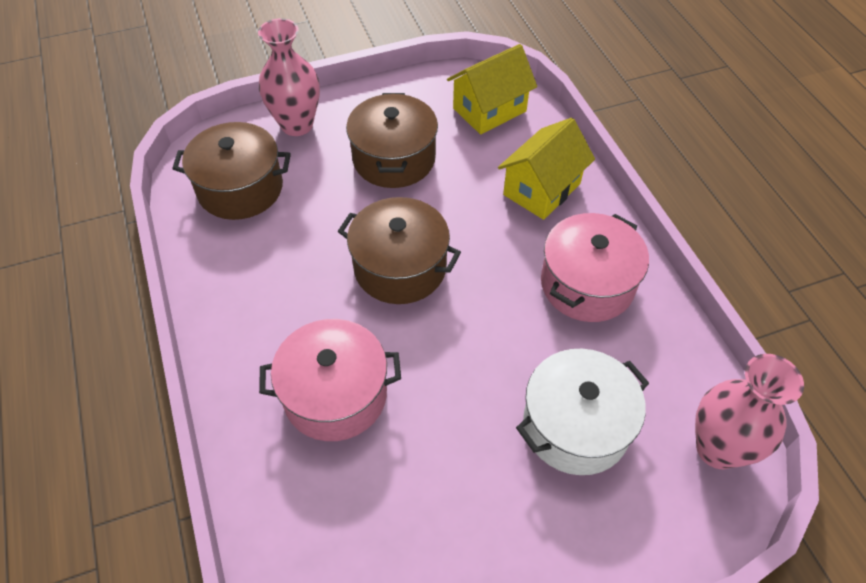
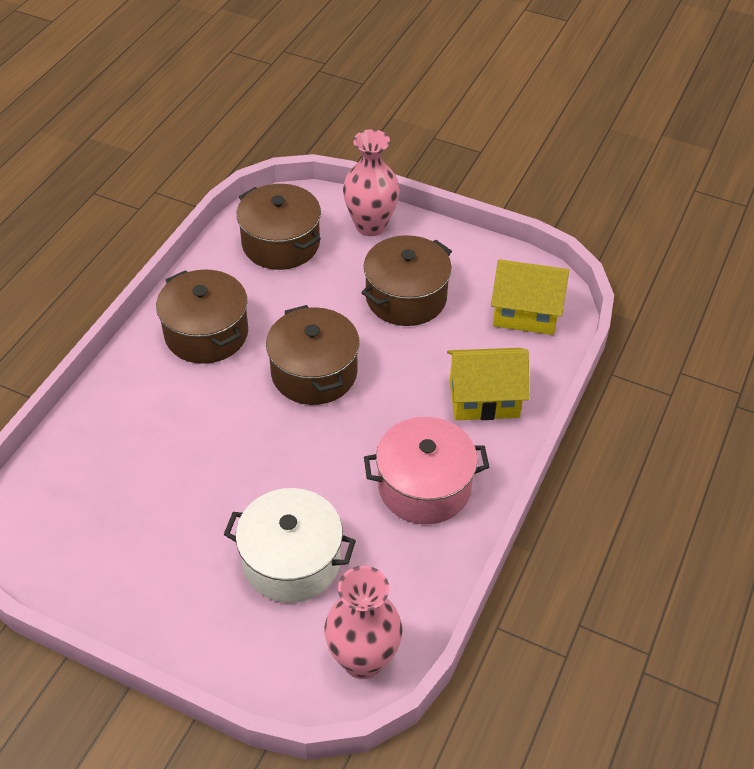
camera: 45 degrees right, 5 degrees down
pink pot [259,319,401,441] -> none
none -> brown pot [156,269,248,364]

